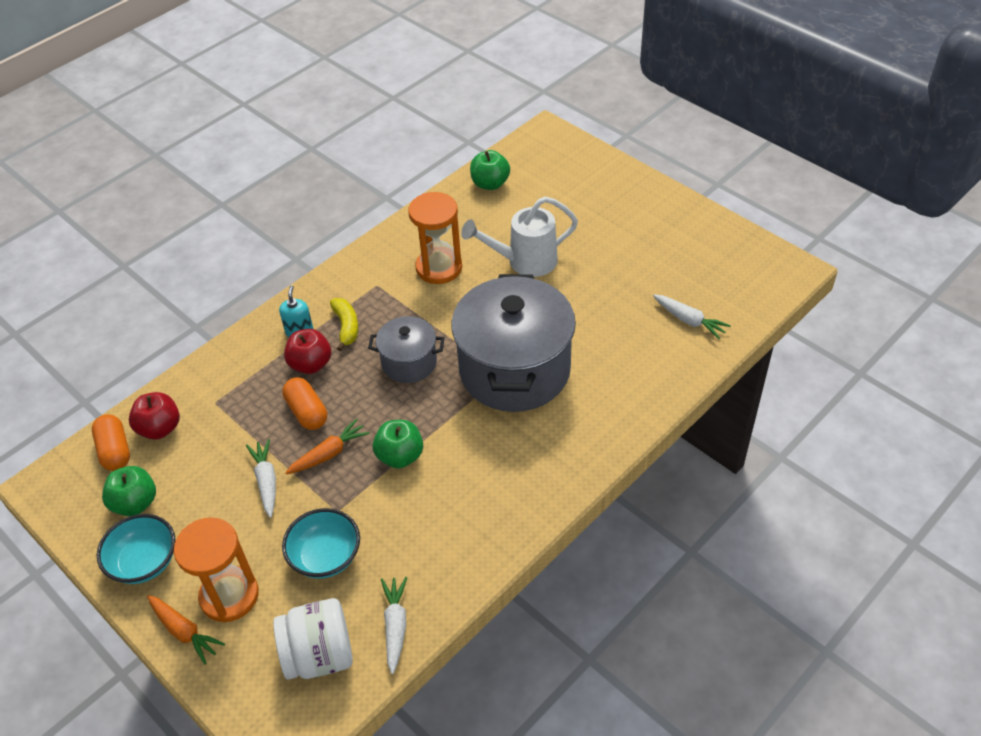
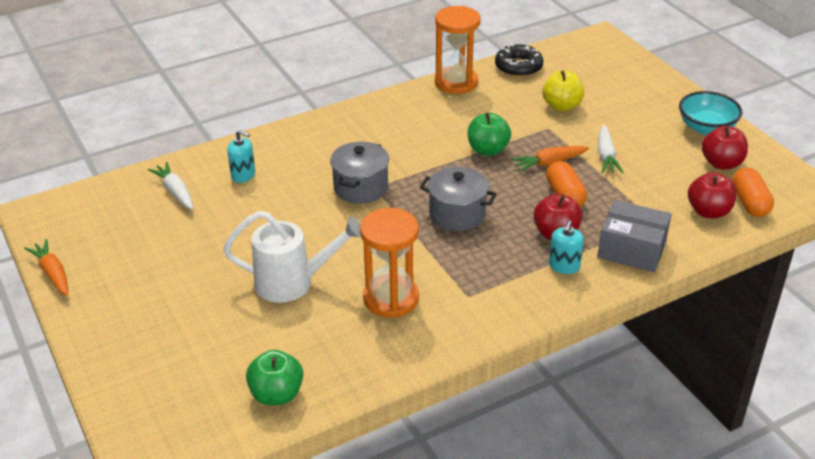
camera: 165 degrees left, 10 degrees down
green apple [102,466,156,516] -> red apple [702,126,748,169]
orange carrot [147,595,225,665] -> orange carrot moved to [24,239,68,296]
orange hourglass [174,517,259,622] -> orange hourglass moved to [435,6,481,94]
white jar [273,598,353,680] -> none
turquoise bowl [282,508,360,579] -> yellow apple [542,71,584,111]
yellow banana [330,298,358,351] -> none
white carrot [381,577,407,674] -> black donut [495,44,543,77]
grey pot [451,274,576,412] -> grey pot [330,142,389,204], size x0.51
none -> turquoise soap dispenser [227,130,255,183]
none -> grey box [597,200,672,272]

